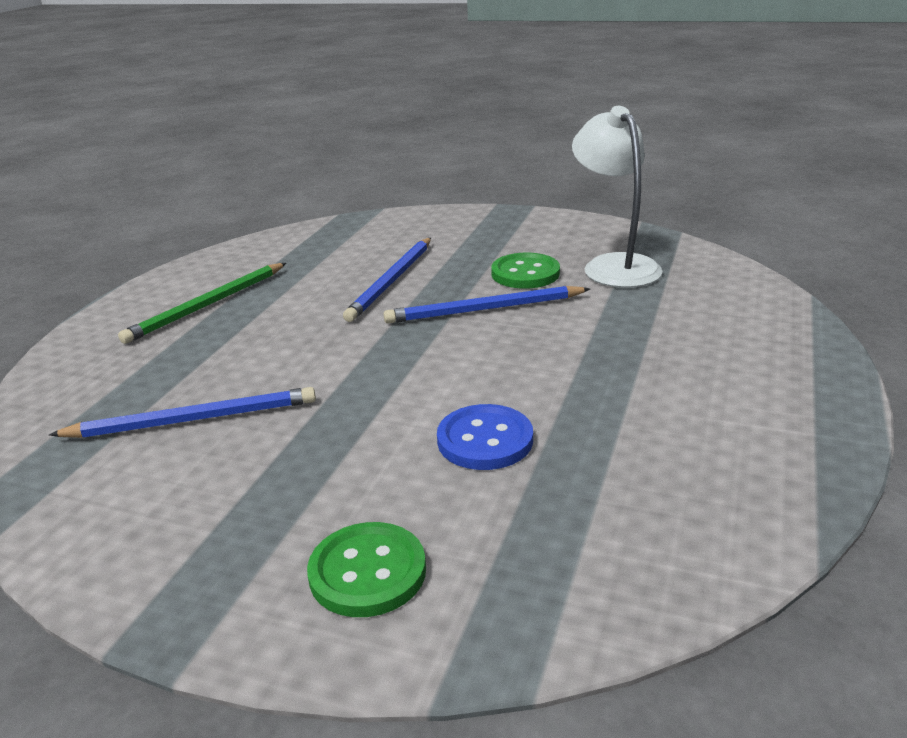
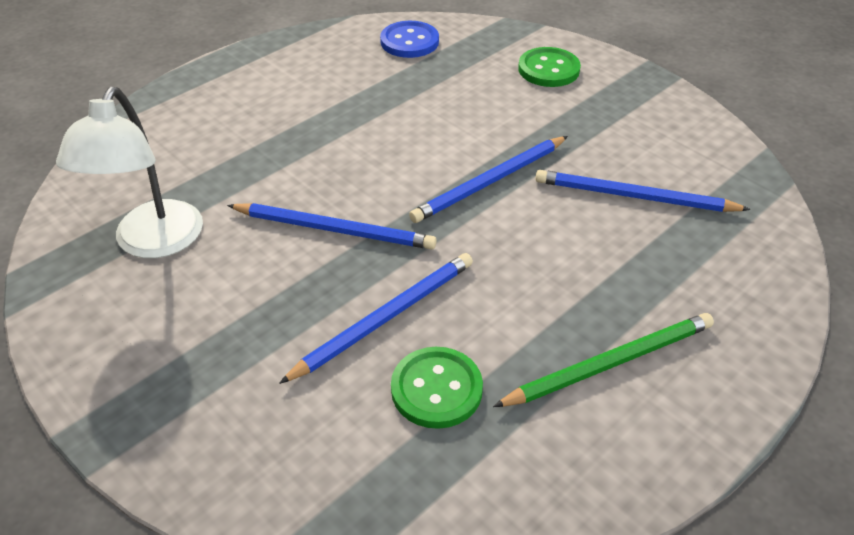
camera: 155 degrees left, 15 degrees up
blue button [437,404,533,470] -> blue button moved to [380,21,439,58]
green button [491,253,560,289] -> green button moved to [391,347,483,429]
none -> blue pencil [409,136,568,223]

